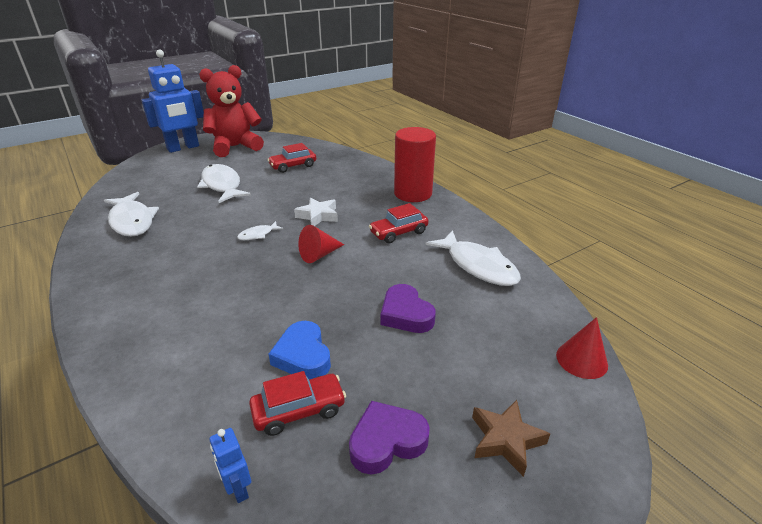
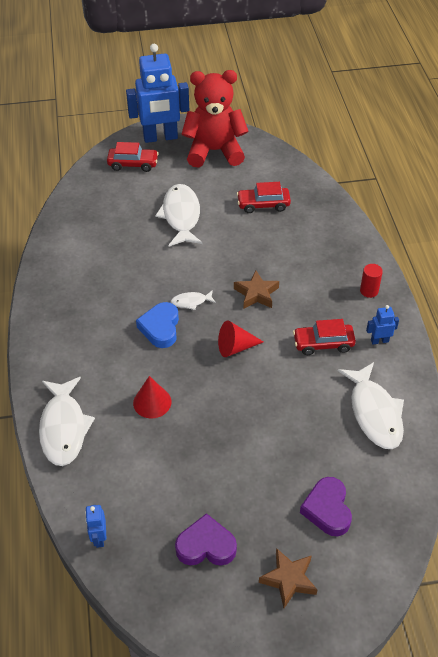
camera: 25 degrees right, 15 degrees up
white fish [104,192,159,237] -> white fish moved to [39,377,95,466]
red car [249,371,346,436] -> red car moved to [107,142,159,172]
blue heart [269,321,331,380] -> blue heart moved to [136,302,179,348]
white star [294,198,338,226] -> brown star [234,270,279,308]
purple heart [381,284,436,333] -> purple heart moved to [300,477,352,536]
red cylinder [394,127,436,202] -> red cylinder [360,264,383,298], size x0.44
red cone [556,317,608,379] -> red cone moved to [133,376,171,419]
none -> blue robot [366,305,399,344]

